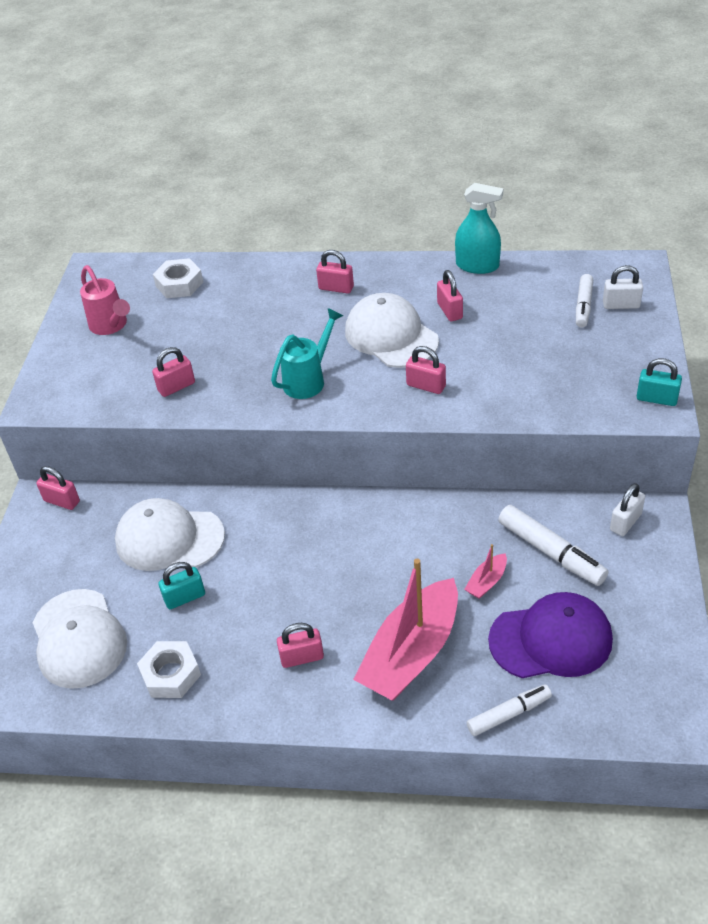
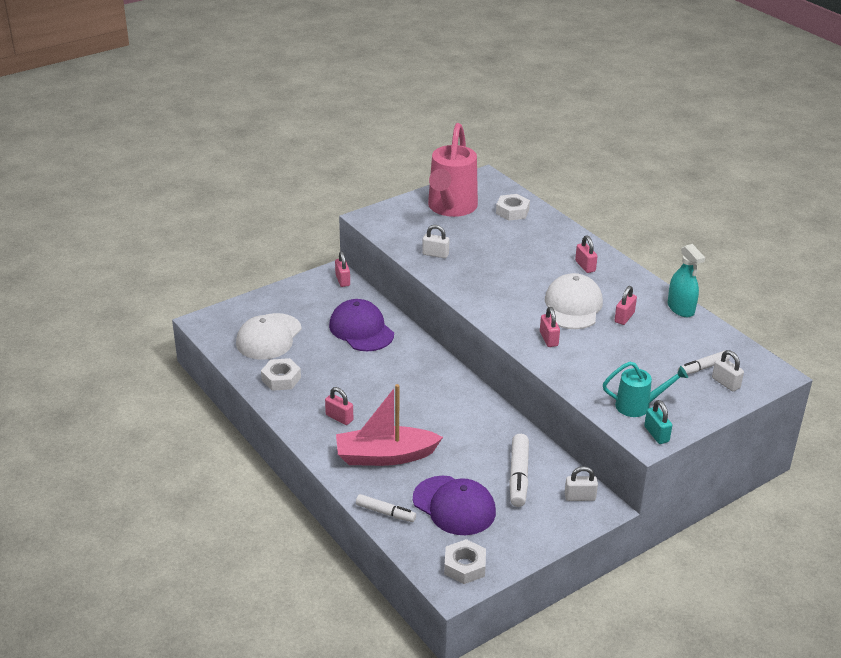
camera: 45 degrees right, 10 degrees down
pink watering can [80,265,130,335] -> pink watering can [428,123,478,217], size x1.85
white cap [115,498,225,571] -> purple cap [329,299,394,351]
pink padlock [152,347,195,397] -> white padlock [422,225,449,258]
turquoise padlock [159,562,205,609] -> none
turquoise watering can [271,308,343,399] -> turquoise watering can moved to [603,362,688,417]
pink boat [464,544,507,599] -> none
none -> white nut [444,539,486,584]

